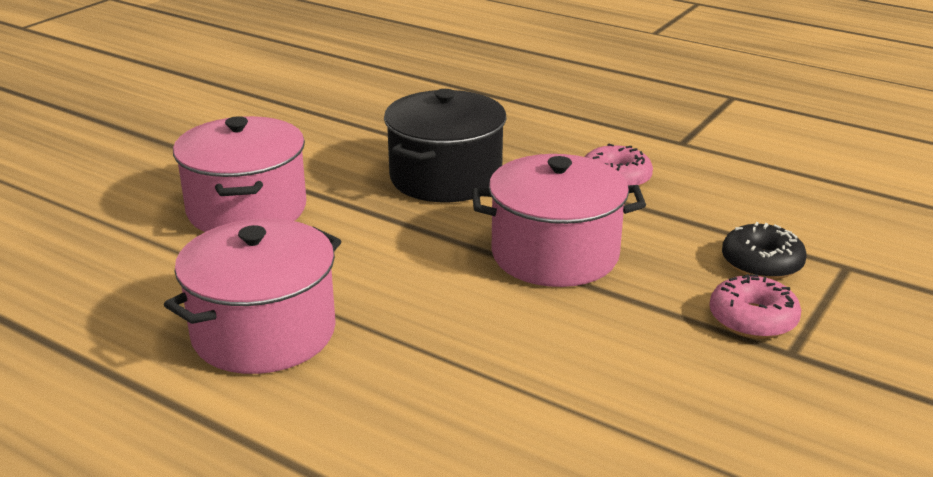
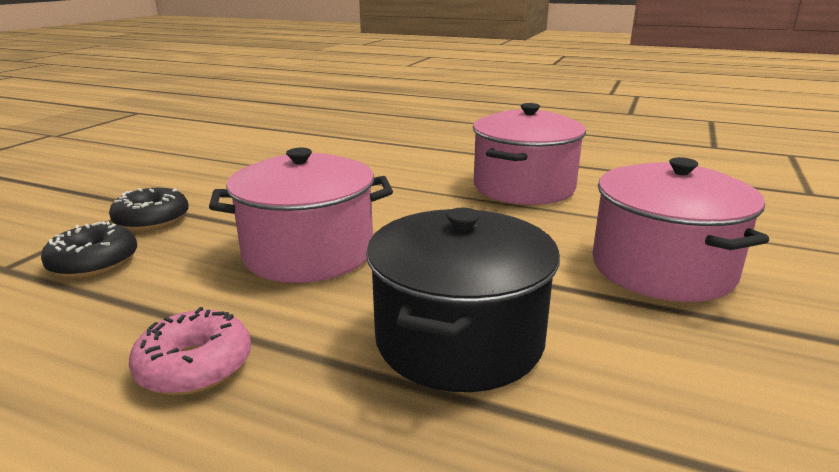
camera: 170 degrees right, 5 degrees down
pink donut [709,274,801,339] -> black donut [109,188,189,231]

